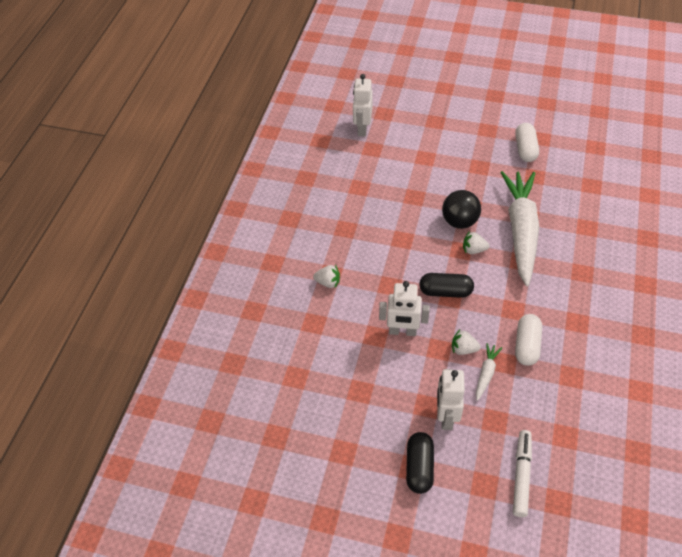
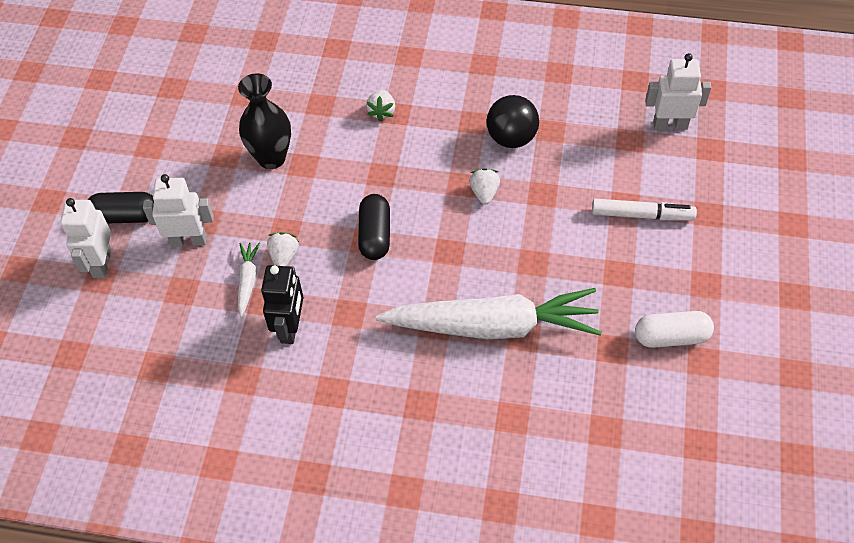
camera: 85 degrees right, 5 degrees up
white robot [379,281,430,336] -> white robot moved to [60,198,111,278]
black ball [442,190,481,229] -> black ball moved to [486,95,539,148]
white strawberry [463,231,489,254] -> white strawberry moved to [469,168,500,204]
white carrot [476,343,502,401] -> white carrot turned 105 degrees counterclockwise [238,243,260,317]
white marker [513,430,532,517] -> white marker moved to [592,199,697,221]
white capsule [515,314,542,366] -> black robot [261,265,303,344]
none -> black vase [238,73,291,169]

